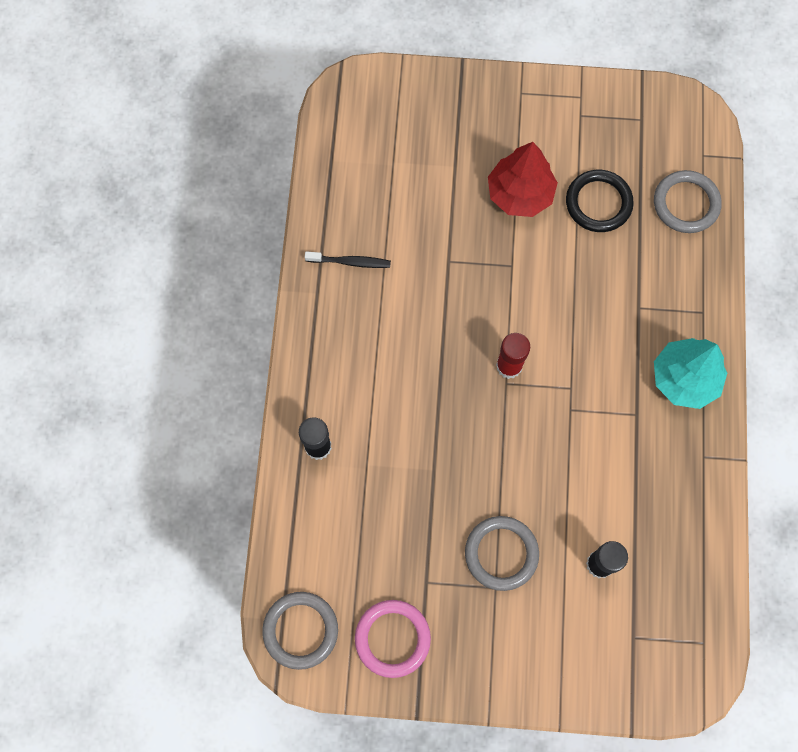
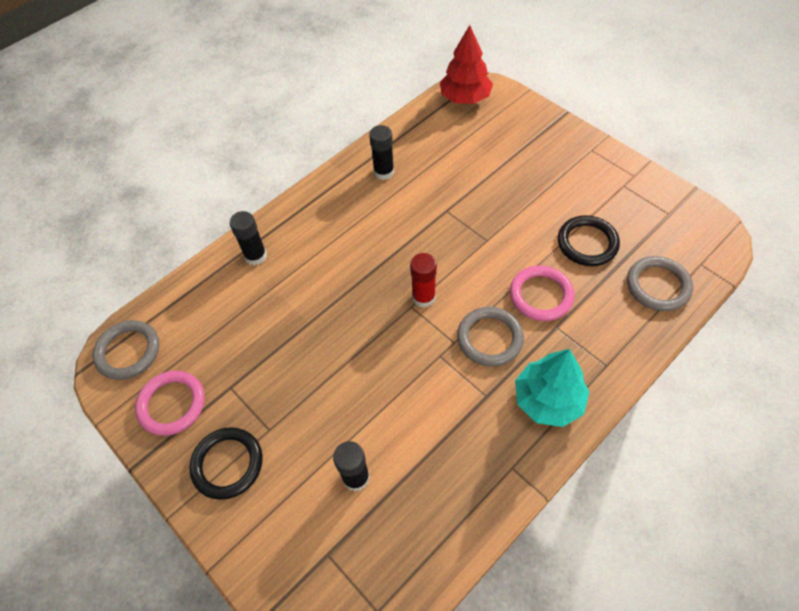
camera: 45 degrees right, 15 degrees down
black toothbrush [305,251,391,268] -> black glue stick [369,125,394,180]
grey ring [465,516,539,591] -> grey ring moved to [457,307,524,366]
red tree [488,142,558,217] -> red tree moved to [440,25,493,104]
none -> black ring [189,427,262,500]
none -> pink ring [510,265,574,321]

